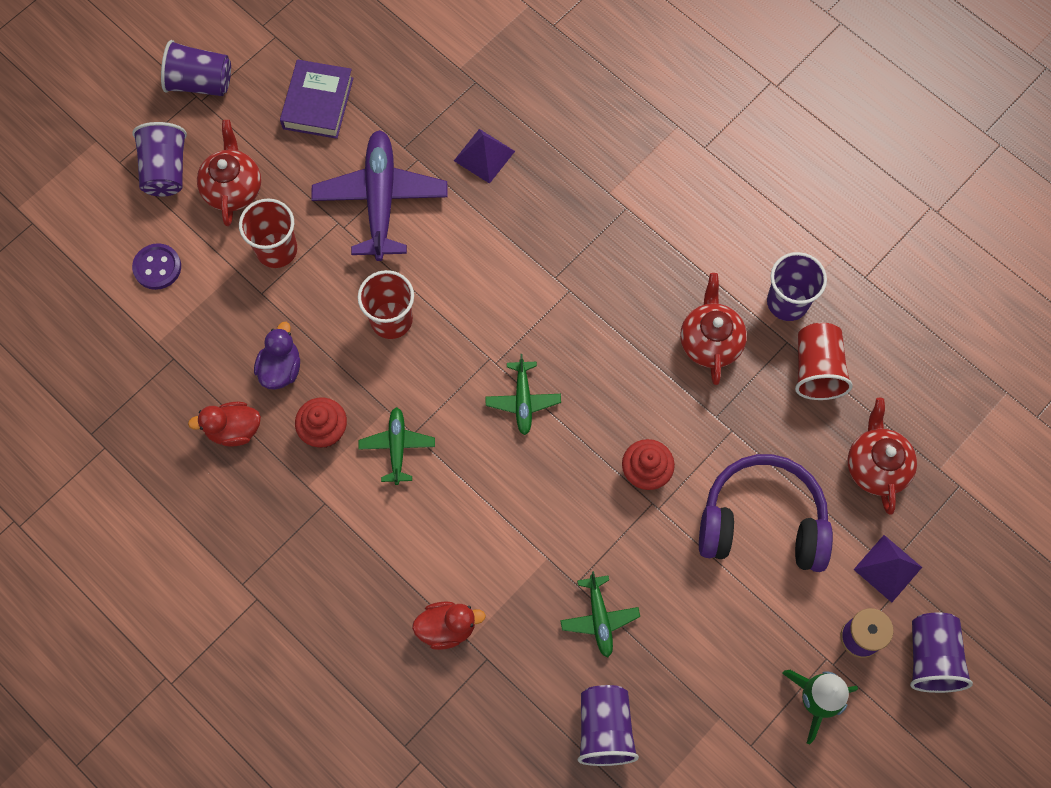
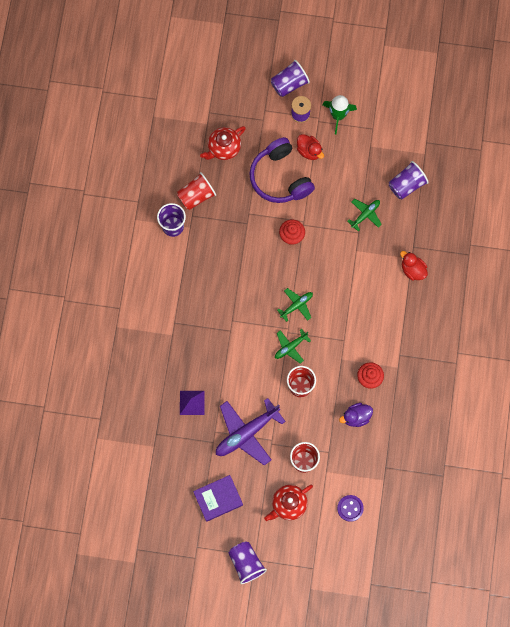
camera: 125 degrees left, 5 degrees up
purple cup [132,122,187,197] -> none
red duck [188,402,261,447] -> red duck moved to [297,134,324,160]
green plane [359,407,435,485] -> green plane moved to [275,329,311,363]
red teapot [680,273,747,385] -> none
purple pyramid [853,535,922,602] -> none

